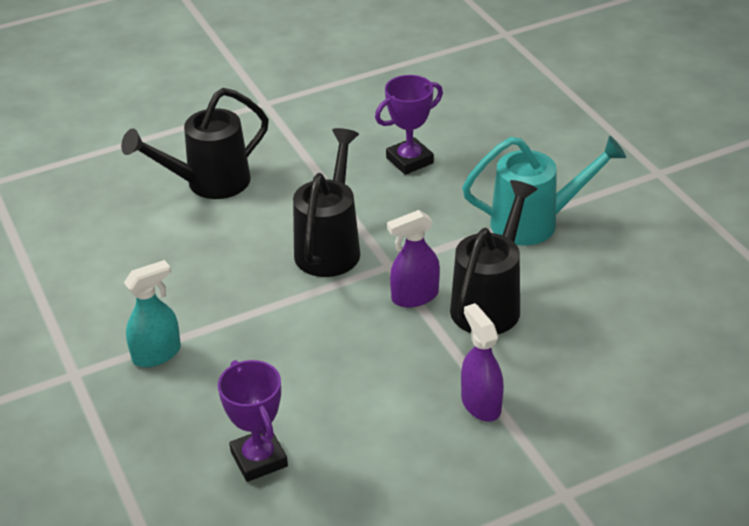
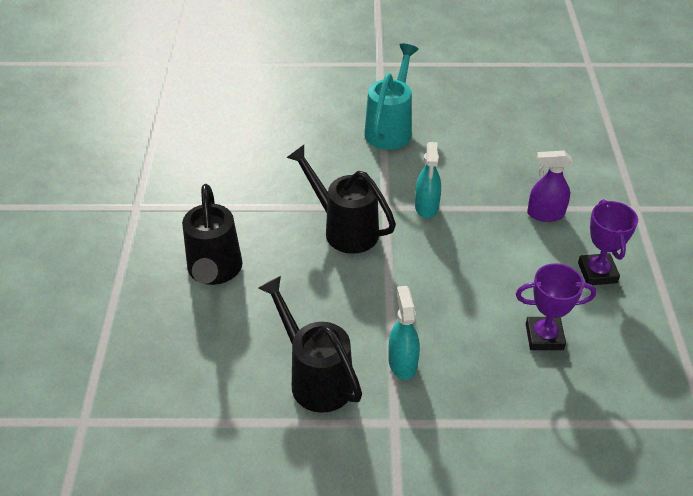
camera: 65 degrees left, 5 degrees up
purple trophy [375,75,443,175] -> purple trophy moved to [578,199,638,285]
purple spray bottle [387,210,440,308] -> turquoise spray bottle [415,142,441,218]
black watering can [450,180,538,334] -> black watering can moved to [258,276,362,413]

